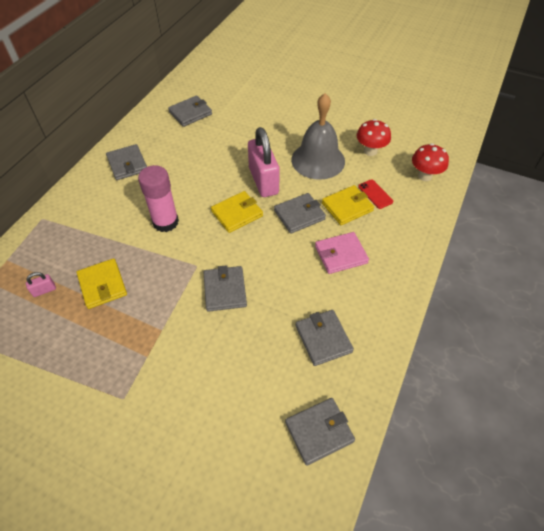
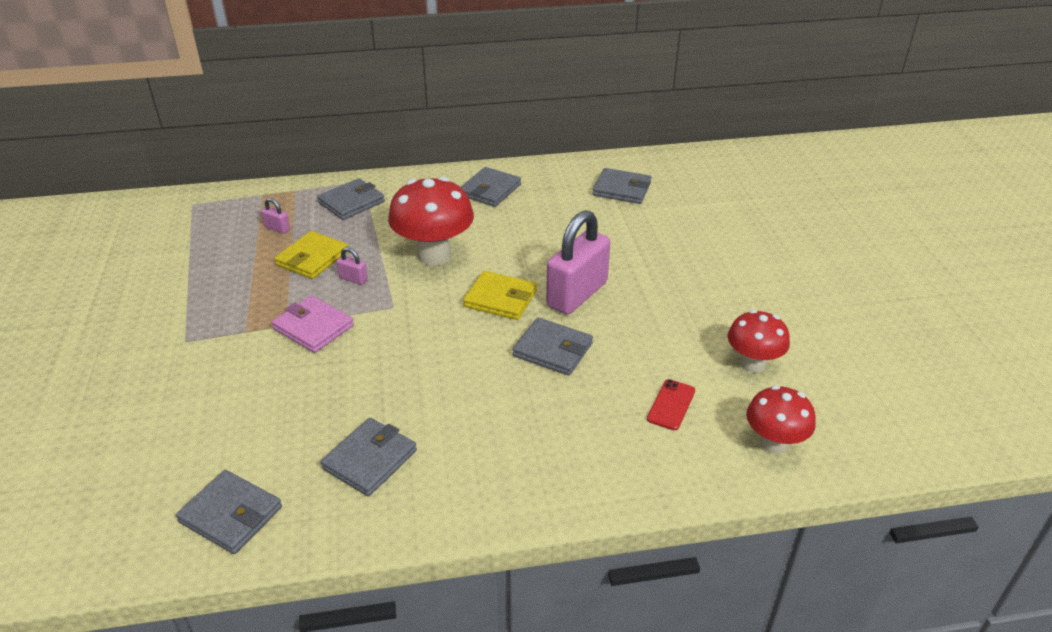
camera: 55 degrees right, 15 degrees down
pink glue stick [138,165,179,232] -> red mushroom [388,177,474,265]
grey wallet [203,265,247,312] -> grey wallet moved to [317,178,385,220]
grey bell [291,93,345,180] -> none
pink wallet [315,232,369,274] -> pink wallet moved to [272,296,354,353]
yellow wallet [322,185,374,225] -> none
none -> pink padlock [337,247,368,285]

